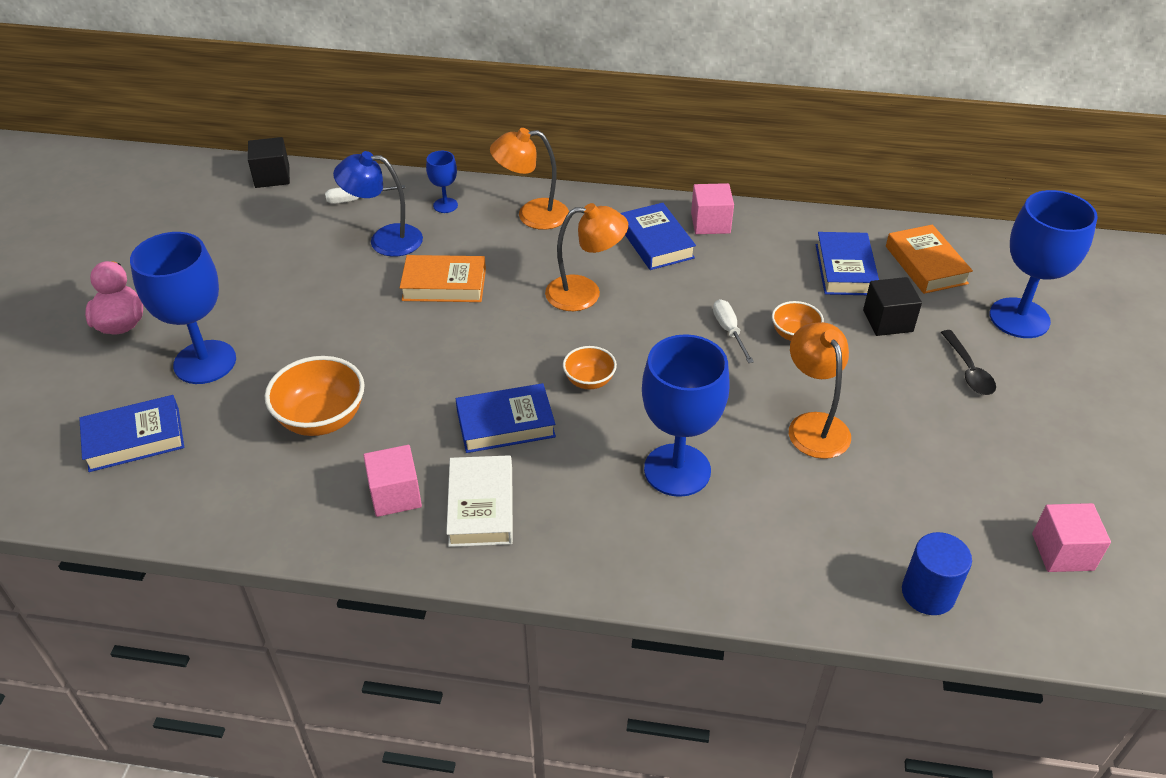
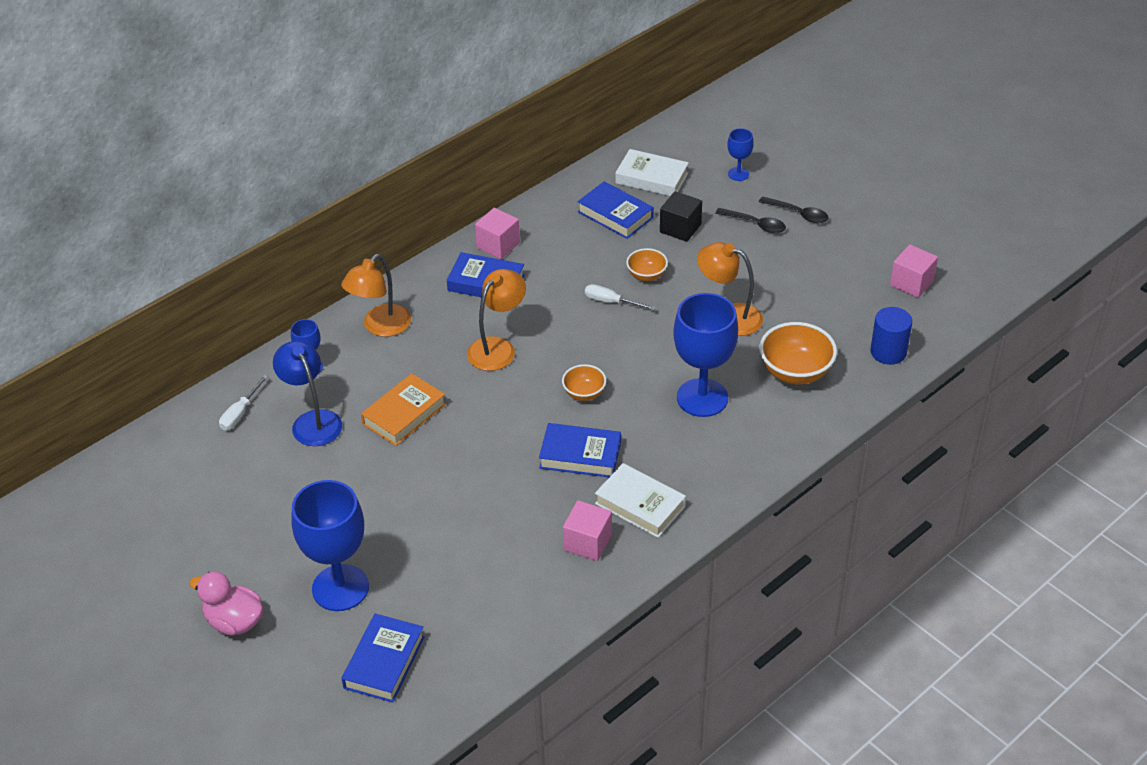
camera: 50 degrees left, 0 degrees up
black cube [248,137,290,188] -> none
orange bowl [265,356,365,436] -> orange bowl moved to [759,322,837,384]
blue lamp [333,151,423,257] -> blue lamp turned 105 degrees clockwise [273,341,342,446]
blue book [456,383,556,453] -> blue book turned 75 degrees clockwise [539,423,621,477]
orange book [886,225,973,294] -> white book [616,149,689,196]
blue goblet [990,190,1098,338] -> blue goblet [727,128,754,181], size x0.47
none -> black spoon [759,196,829,223]

